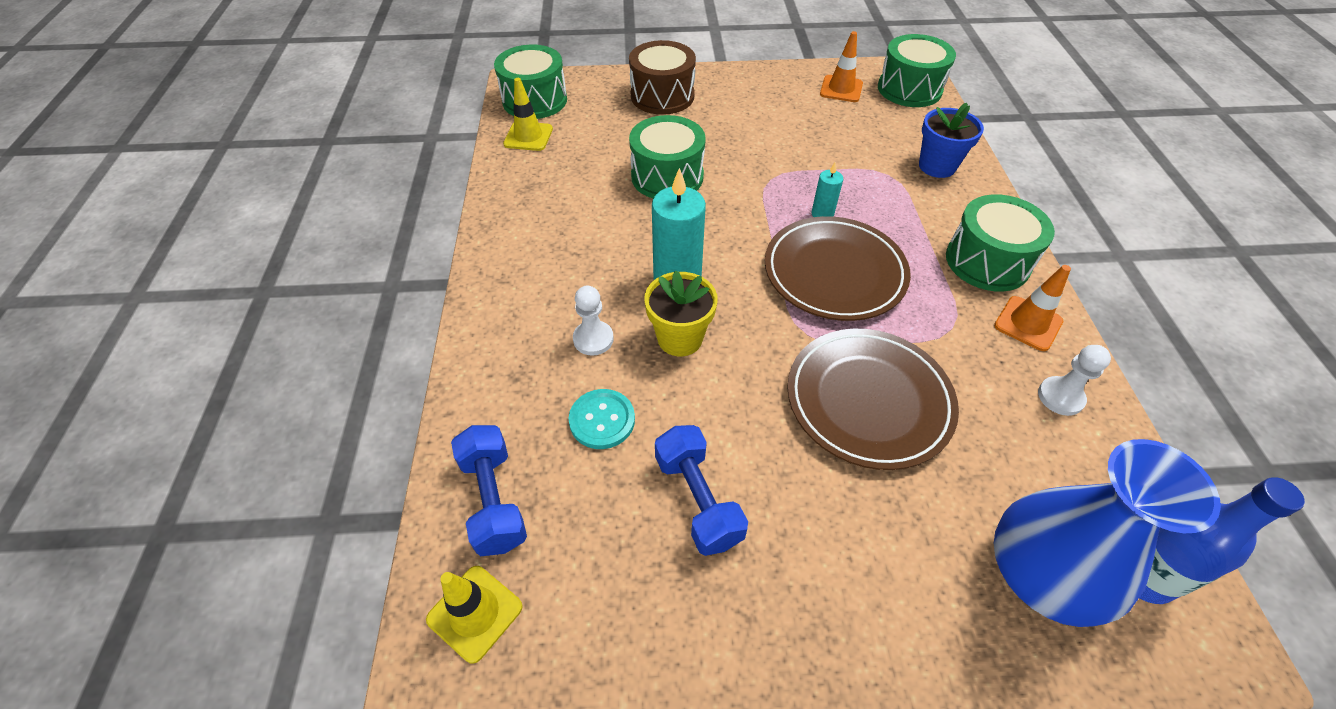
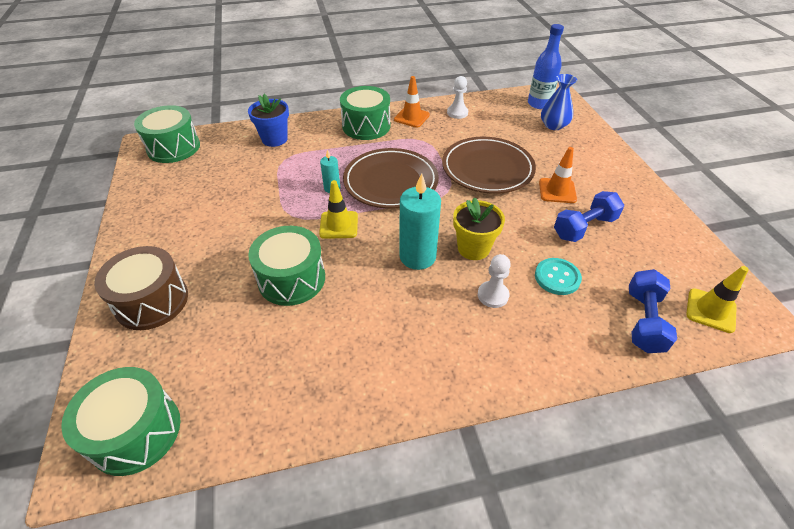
camera: 100 degrees left, 5 degrees down
blue dumbbell [451,425,527,556] -> blue dumbbell turned 45 degrees counterclockwise [629,269,677,353]
yellow traffic cone [503,78,553,151] -> yellow traffic cone moved to [319,180,358,239]
orange traffic cone [820,31,863,102] -> orange traffic cone moved to [539,147,577,203]
blue vase [994,439,1221,627] -> blue vase [541,74,577,130], size x0.58

